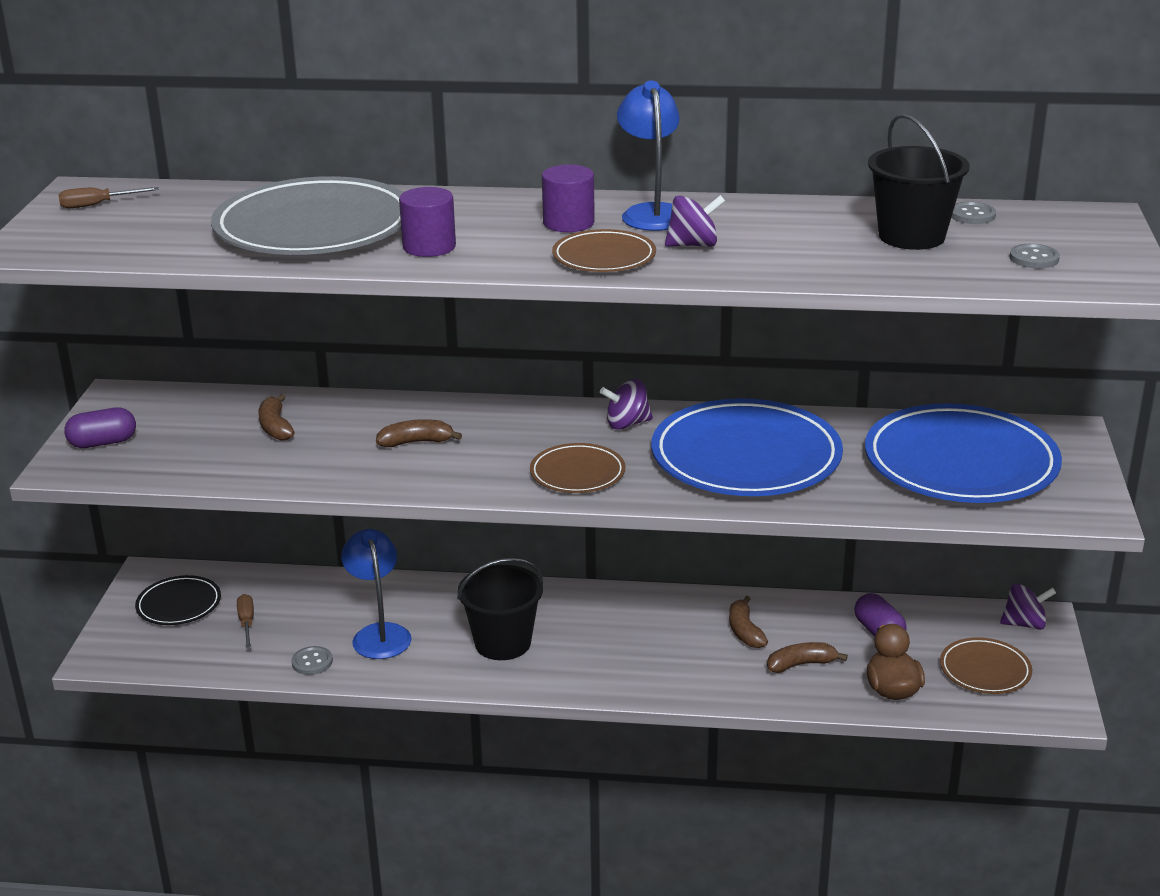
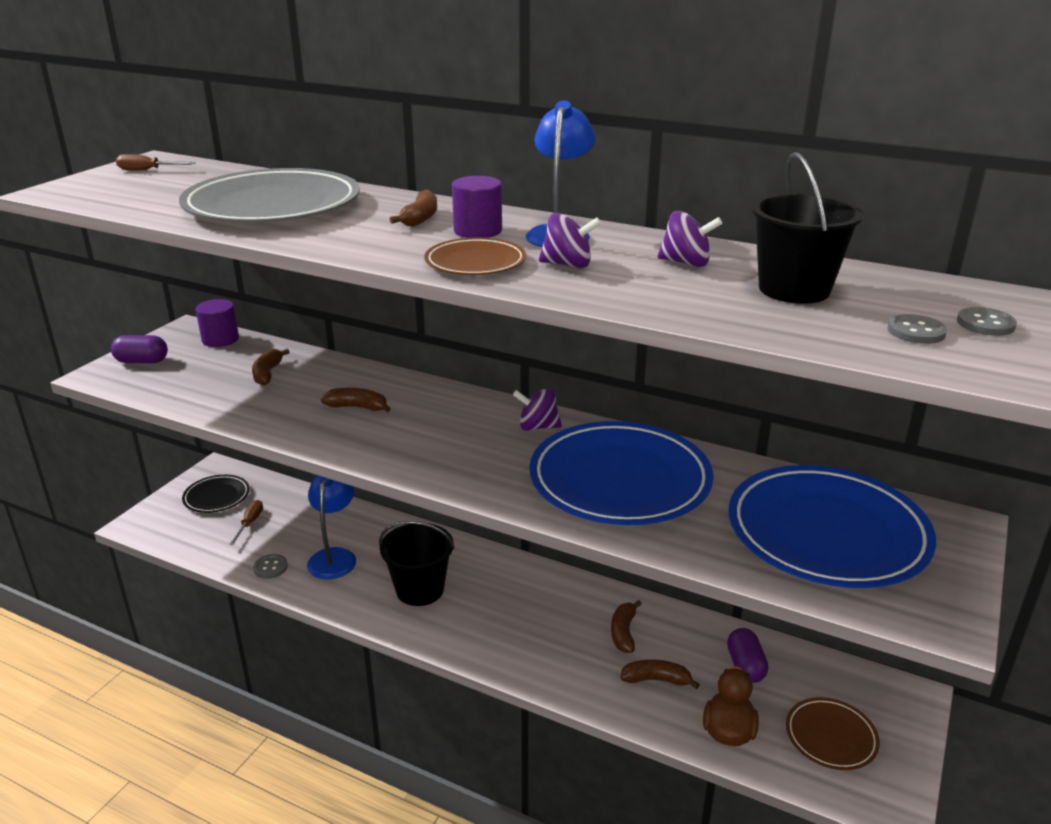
camera: 20 degrees right, 0 degrees up
purple cylinder [399,187,456,257] -> purple cylinder moved to [196,299,239,347]
brown plate [530,443,625,493] -> none
grey button [951,202,996,224] -> grey button moved to [957,307,1017,336]
purple spinning top [1000,583,1056,630] -> purple spinning top moved to [658,211,722,267]
none -> brown banana [390,189,437,227]

